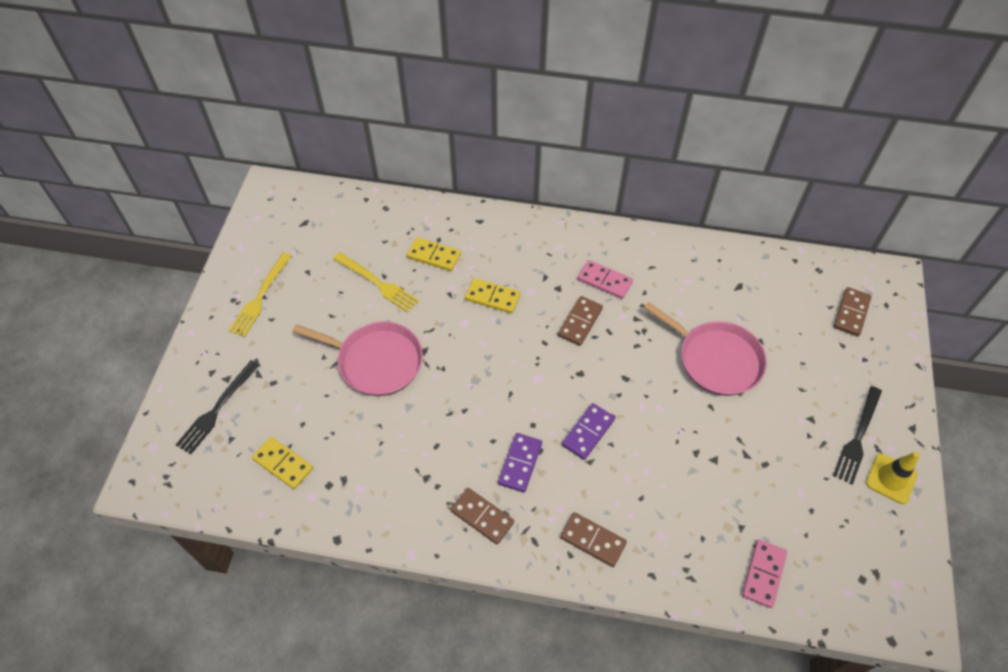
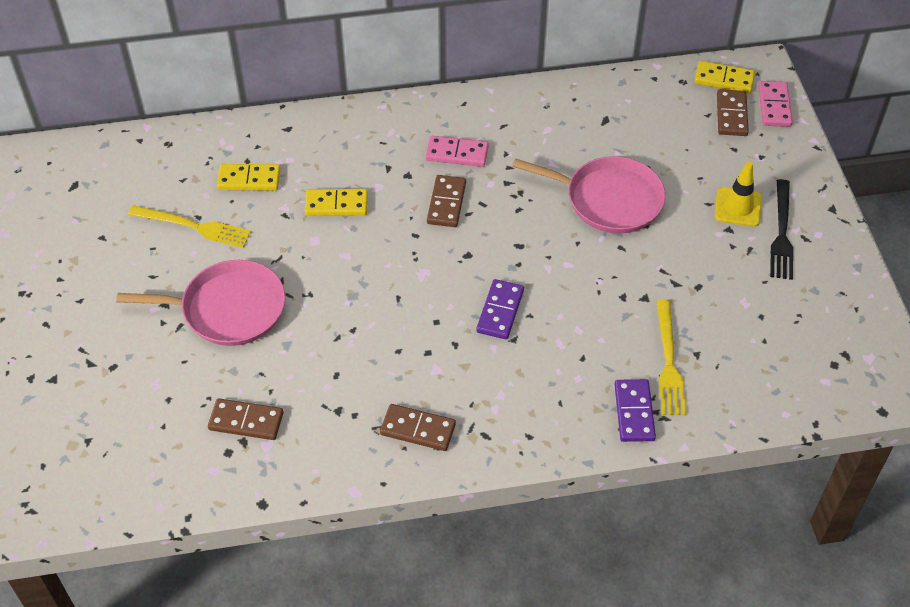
camera: 20 degrees left, 5 degrees down
black fork [176,360,260,454] -> none
yellow fork [229,252,292,337] -> yellow fork moved to [656,300,686,415]
yellow domino [252,437,313,489] -> yellow domino moved to [694,61,755,93]
purple domino [498,433,542,493] -> purple domino moved to [614,379,656,442]
brown domino [560,512,627,567] -> brown domino moved to [208,398,284,440]
pink domino [742,540,787,608] -> pink domino moved to [758,81,793,127]
yellow traffic cone [866,452,920,504] -> yellow traffic cone moved to [715,161,762,227]

